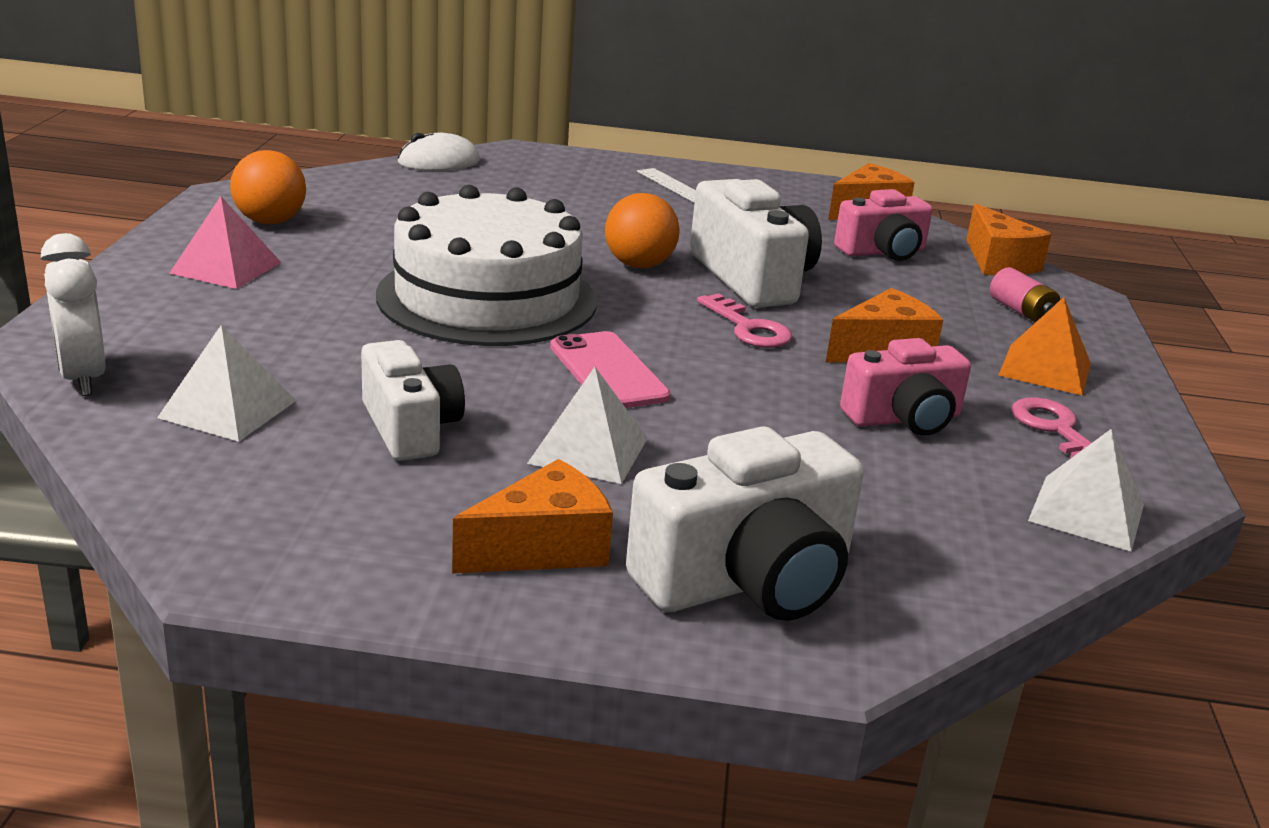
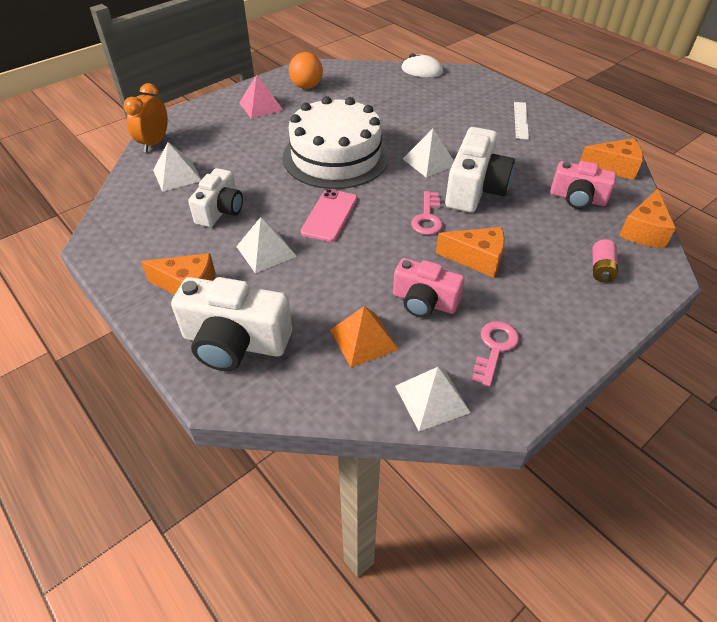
camera: 45 degrees right, 20 degrees up
white clock [41,233,106,396] -> orange clock [124,83,168,152]
orange ball [605,193,680,268] -> white pyramid [403,129,454,178]
orange pyramid [999,297,1091,396] -> orange pyramid moved to [330,306,399,368]

